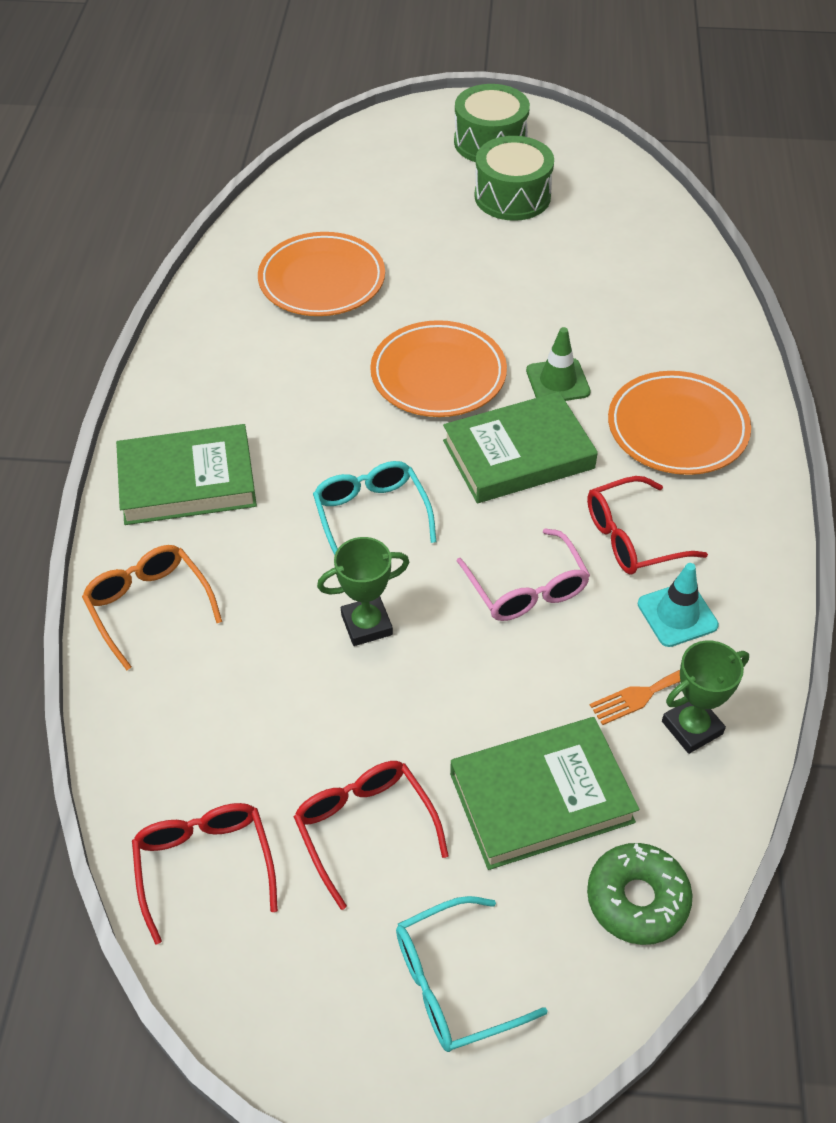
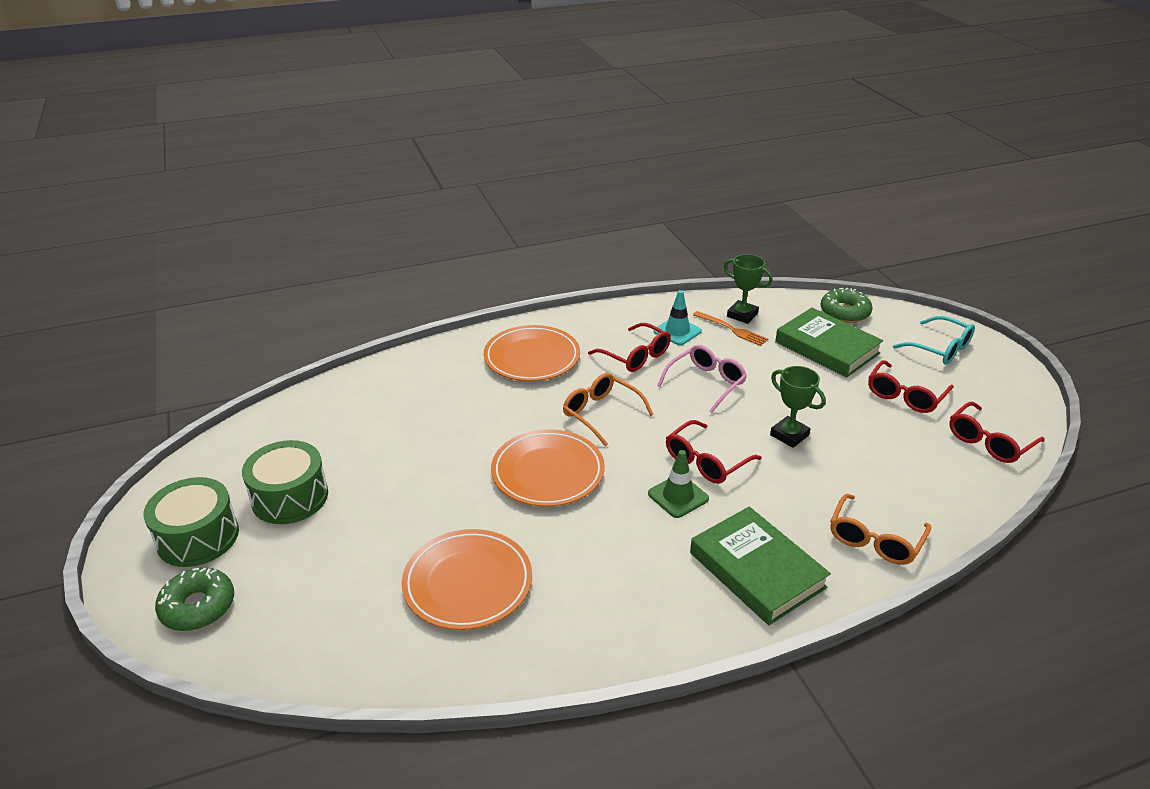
camera: 115 degrees left, 15 degrees down
turquoise glasses [313,461,436,555] -> red glasses [666,420,762,484]
green book [443,392,598,503] -> orange glasses [563,373,654,446]
green traffic cone [526,327,591,401] -> green traffic cone moved to [648,450,709,518]
none -> green donut [155,568,234,631]

